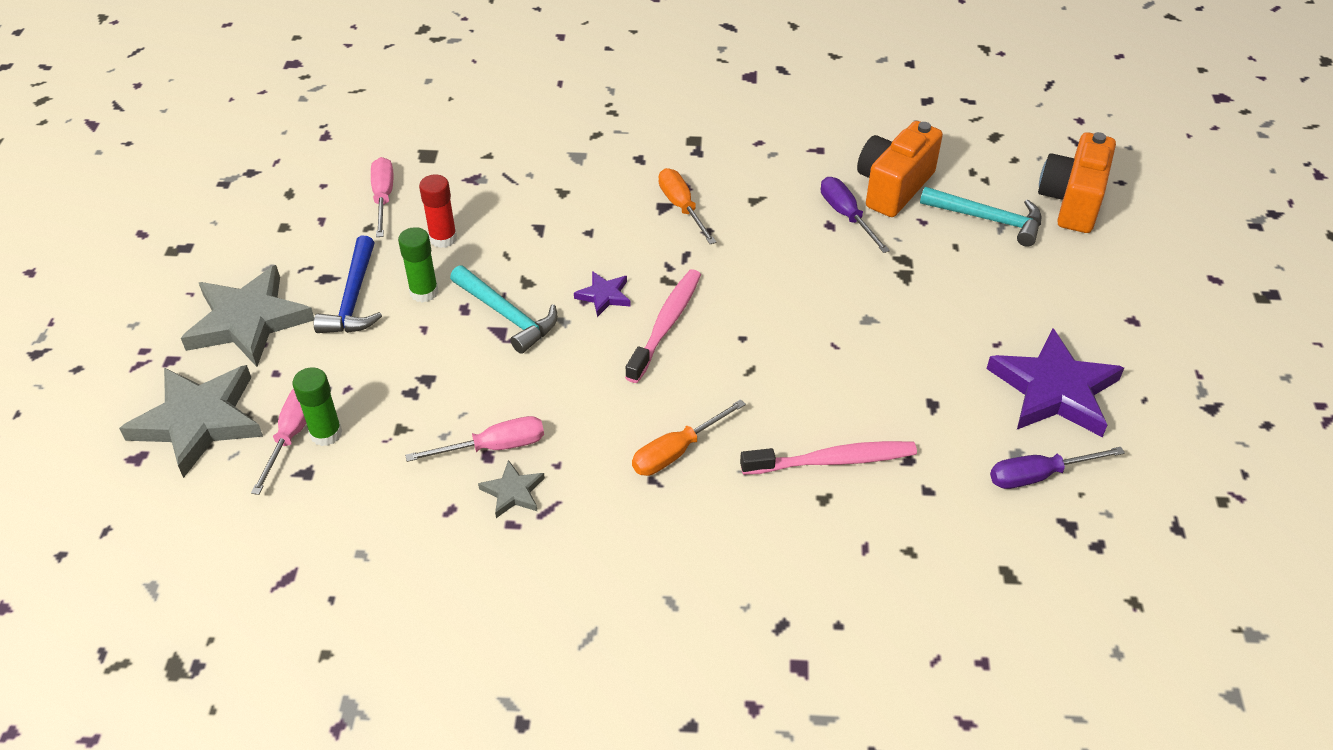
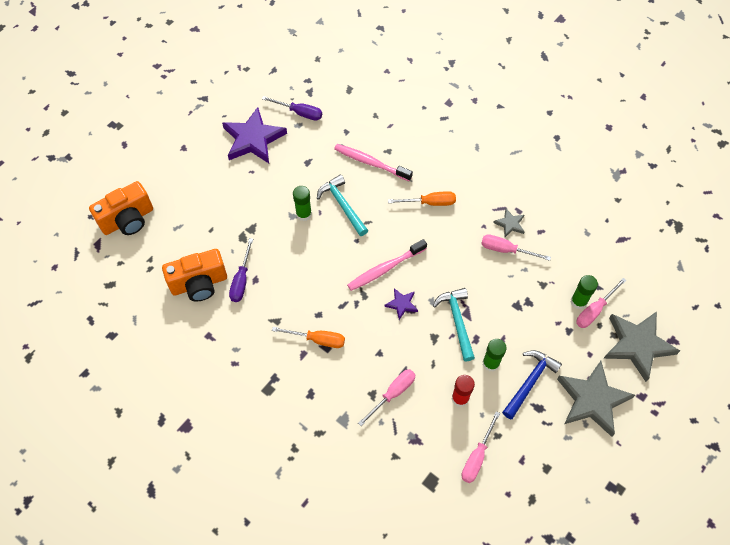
camera: 145 degrees left, 15 degrees up
orange screwdriver [658,168,716,244] -> orange screwdriver turned 90 degrees counterclockwise [272,327,345,348]
turquoise hammer [920,187,1041,247] -> turquoise hammer moved to [317,175,368,236]
none -> green glue stick [293,186,312,221]
none -> pink screwdriver [358,369,416,426]

